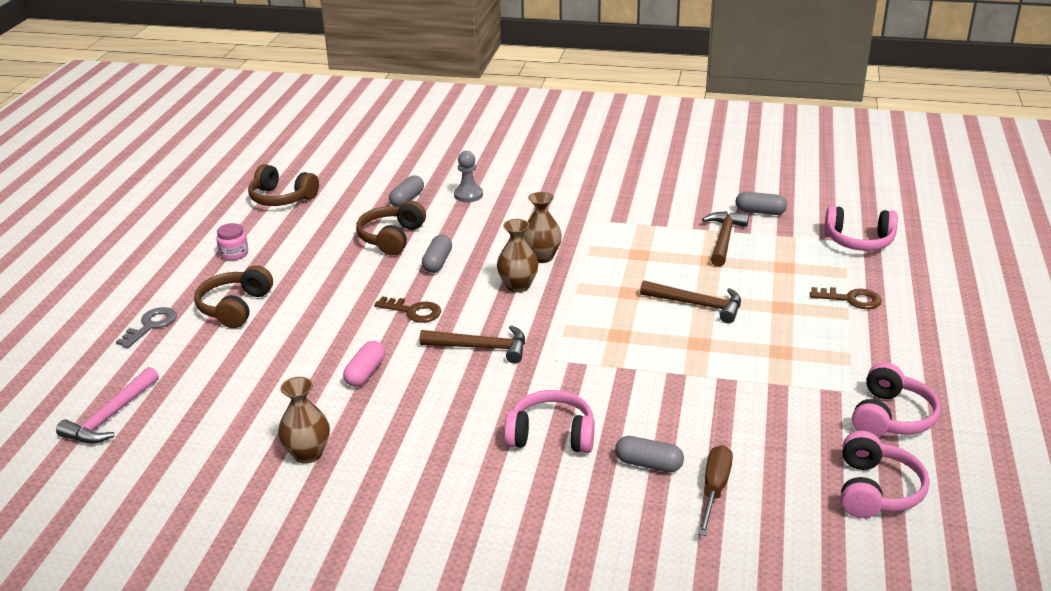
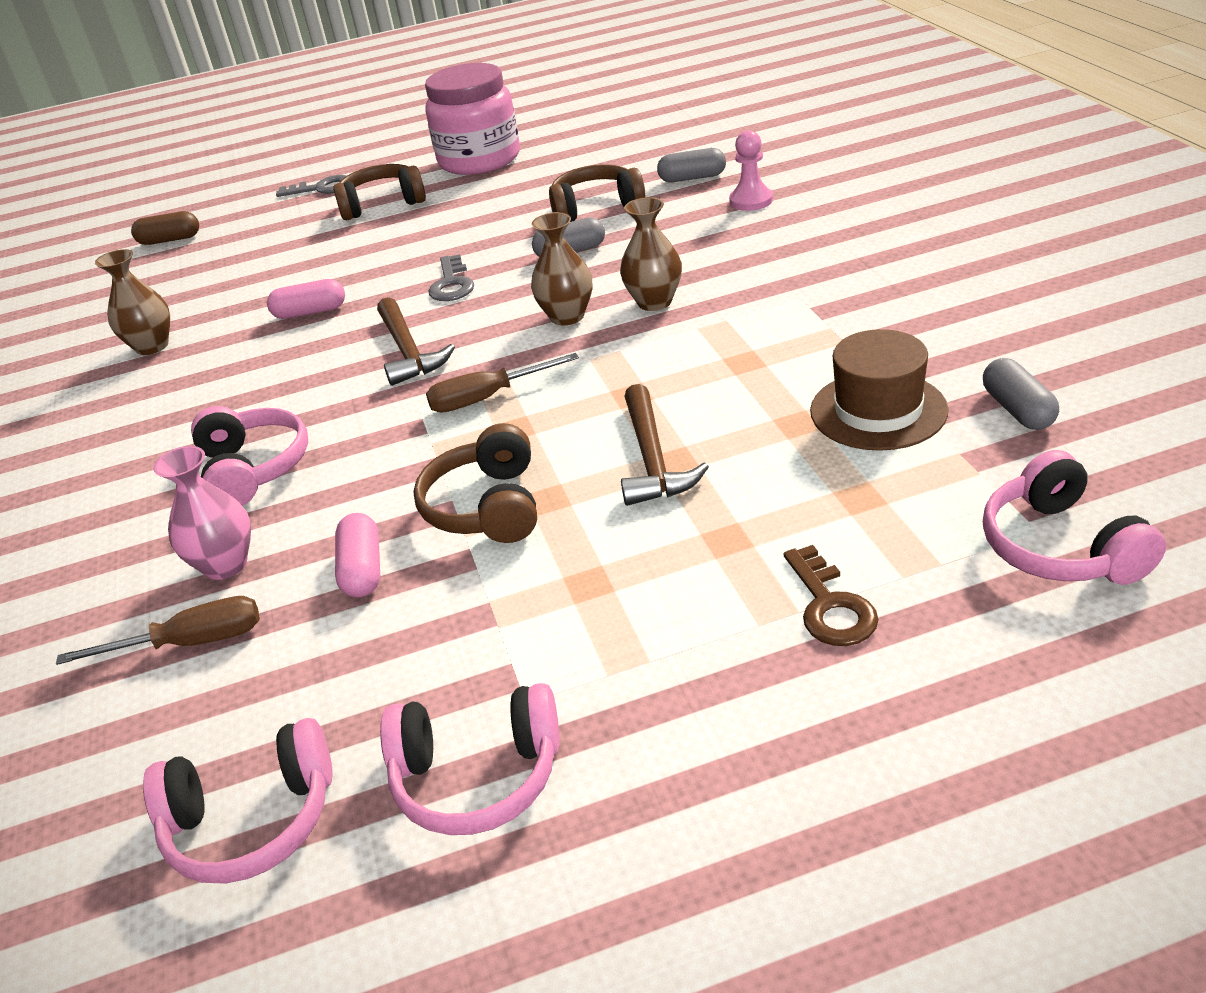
camera: 65 degrees right, 5 degrees up
pink hammer [56,367,159,444] -> brown capsule [131,211,199,245]
pink jar [217,223,248,260] -> pink jar [425,63,520,175], size x2.48
brown headphones [248,164,319,206] -> brown headphones moved to [413,423,537,543]
brown key [374,296,441,323] -> grey key [428,254,474,301]
grey pawn [454,151,483,202] -> pink pawn [729,130,773,211]
grey capsule [615,436,684,472] -> pink vase [153,446,251,580]
brown hammer [702,211,749,267] -> brown hat [810,329,949,451]
none -> pink capsule [335,513,380,597]
none -> brown screwdriver [426,353,579,413]

